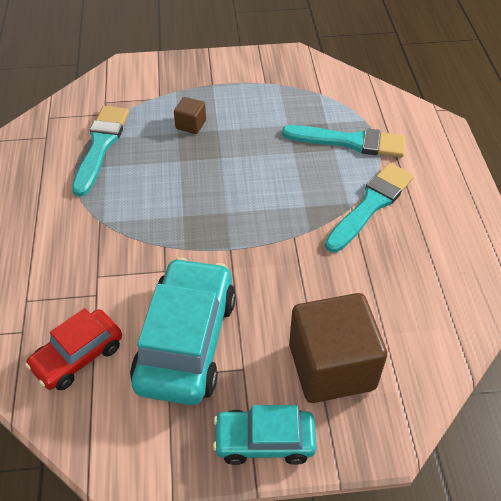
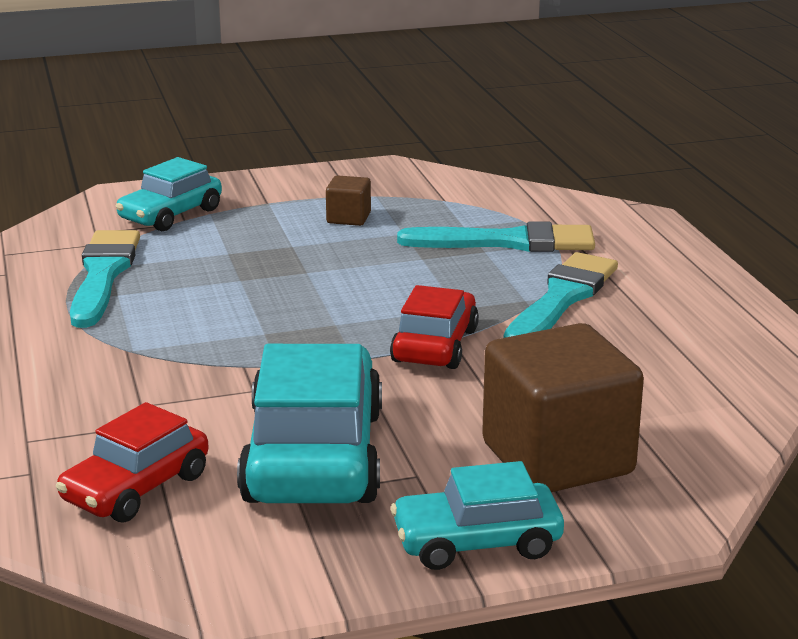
camera: 10 degrees left, 25 degrees down
brown cube [174,97,206,134] -> brown cube moved to [326,175,371,226]
none -> turquoise car [116,157,222,231]
none -> red car [390,285,479,369]

